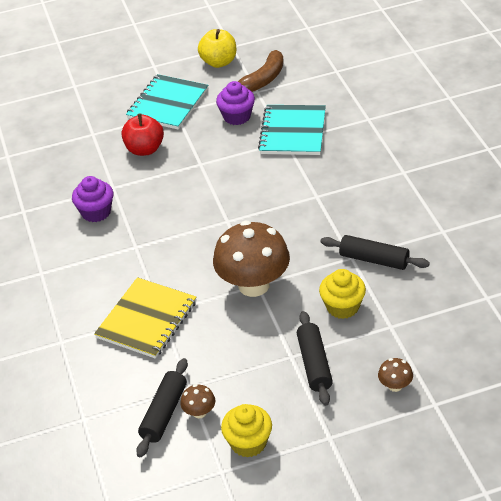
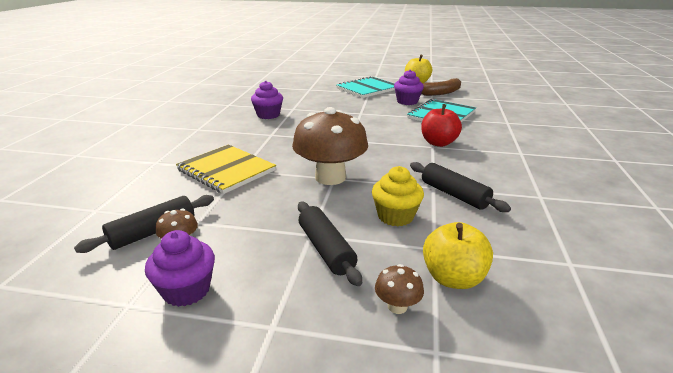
camera: 25 degrees right, 15 degrees down
yellow notebook [94,277,197,359] -> yellow notebook turned 75 degrees clockwise [176,144,276,194]
red apple [121,113,164,156] -> red apple moved to [421,104,462,147]
yellow cupcake [221,404,272,458] -> purple cupcake [145,230,215,307]
black rolling pin [297,311,333,406] -> black rolling pin turned 45 degrees counterclockwise [298,202,362,286]
none -> yellow apple [423,222,493,289]

